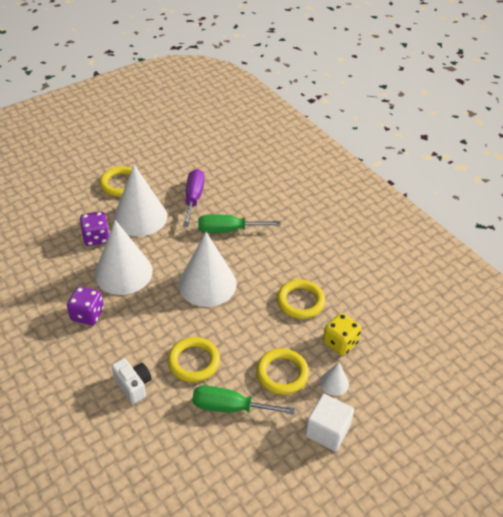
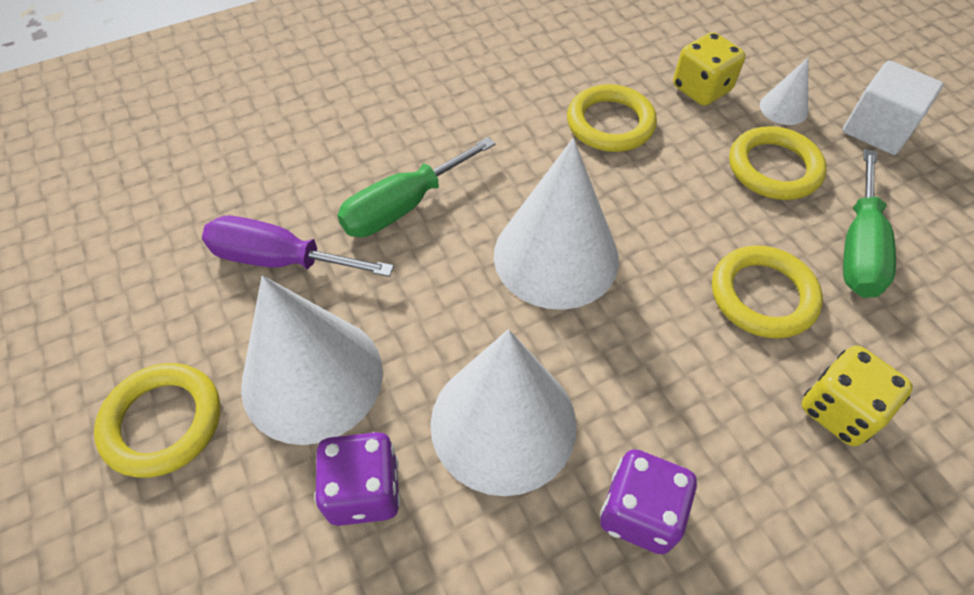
camera: 80 degrees left, 10 degrees up
white camera [112,358,152,404] -> yellow dice [801,346,913,446]
green screwdriver [198,215,281,233] -> green screwdriver turned 45 degrees clockwise [337,137,495,237]

